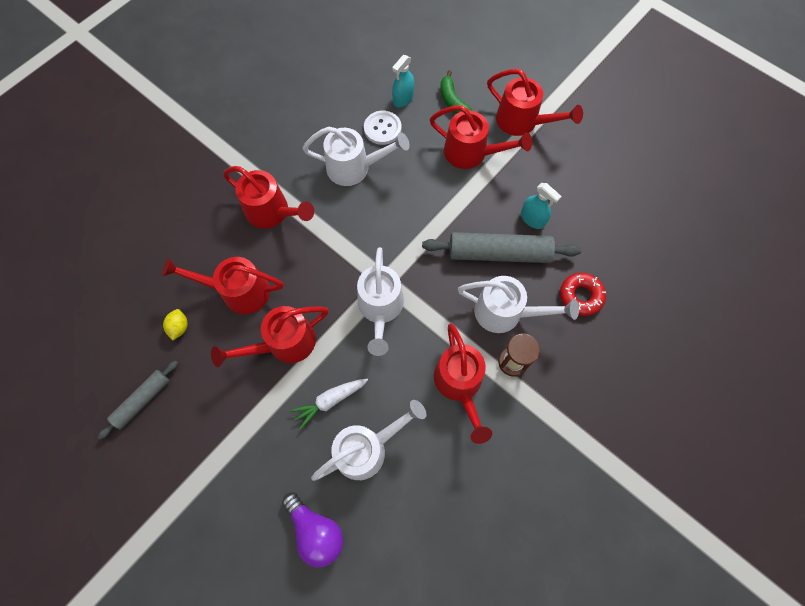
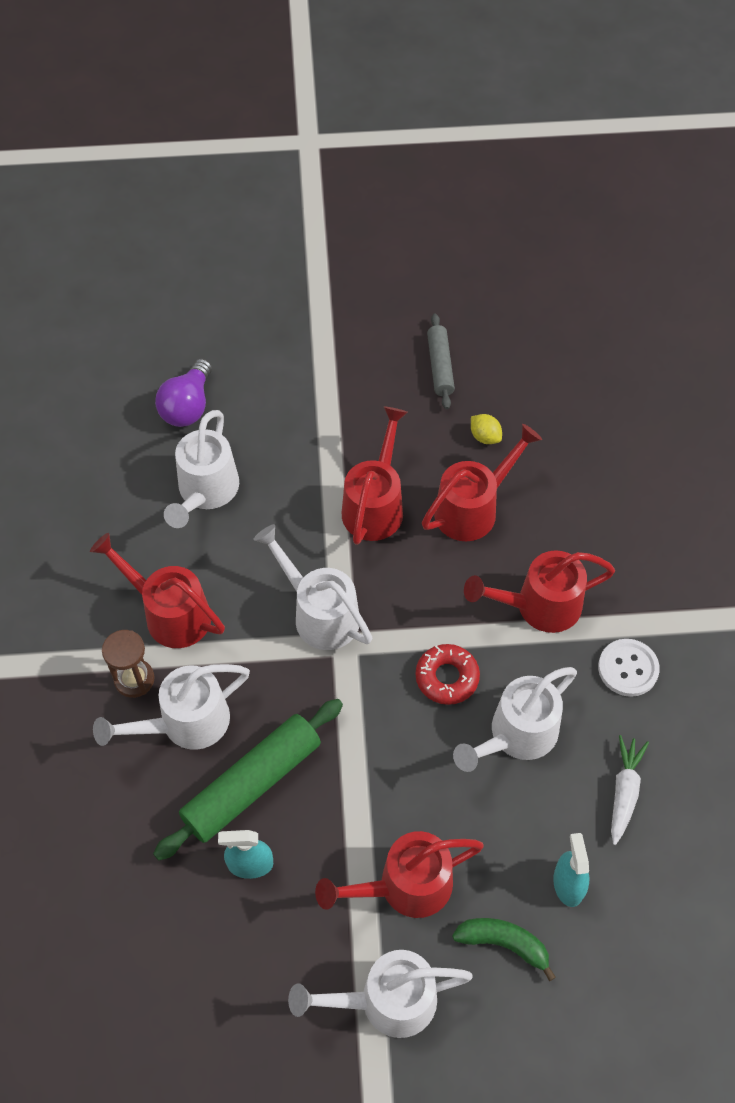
camera: 135 degrees right, 10 degrees down
purple light bulb [282,492,343,567] -> purple light bulb turned 75 degrees counterclockwise [155,359,212,427]
white carrot [290,379,368,430] -> white carrot moved to [611,735,649,845]
white button [364,111,401,145] -> white button moved to [598,639,660,697]
grey rolling pin [422,232,581,263] -> green rolling pin [153,699,343,861]
red watering can [487,69,583,136] -> white watering can [288,950,473,1038]
red donut [560,273,606,316] -> red donut moved to [415,644,480,705]

